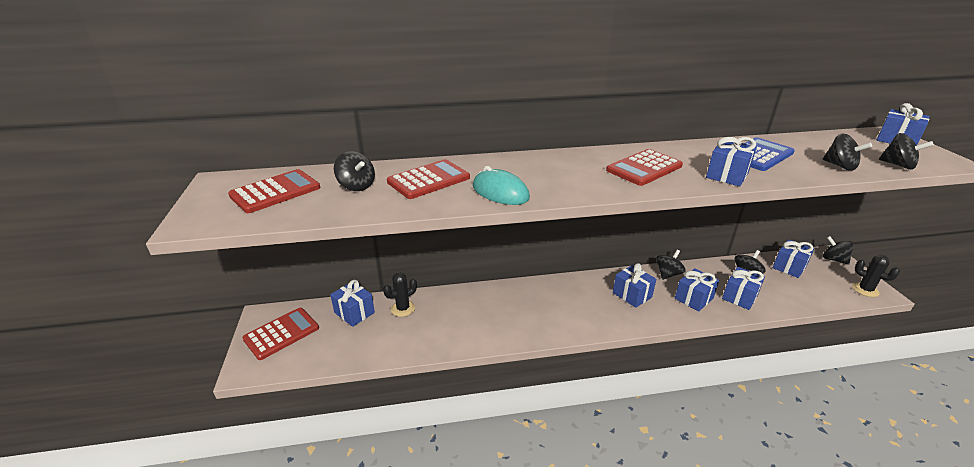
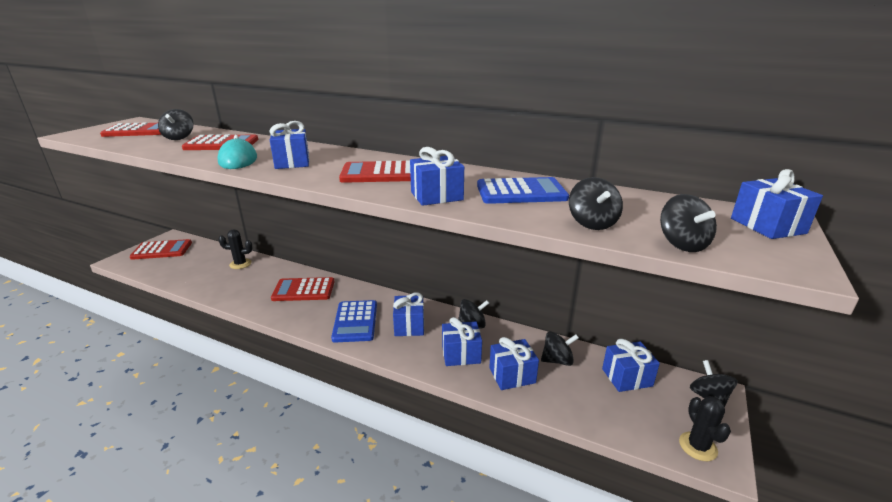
camera: 35 degrees right, 5 degrees down
blue gift [330,280,375,327] -> blue gift moved to [269,121,309,169]
none -> red calculator [271,277,335,301]
none -> blue calculator [331,300,377,342]

